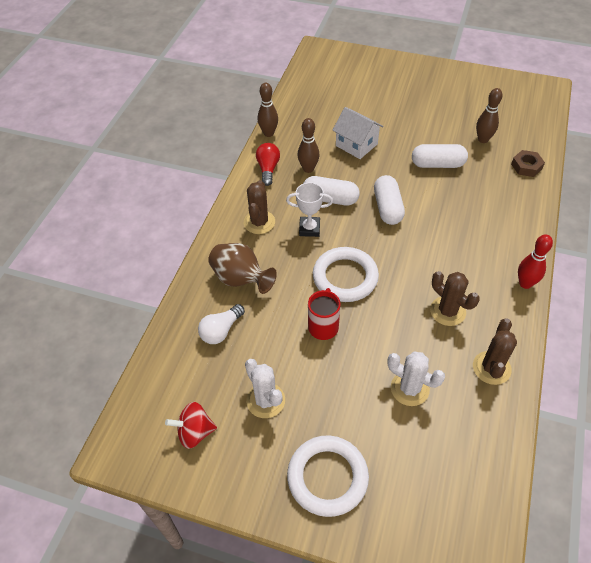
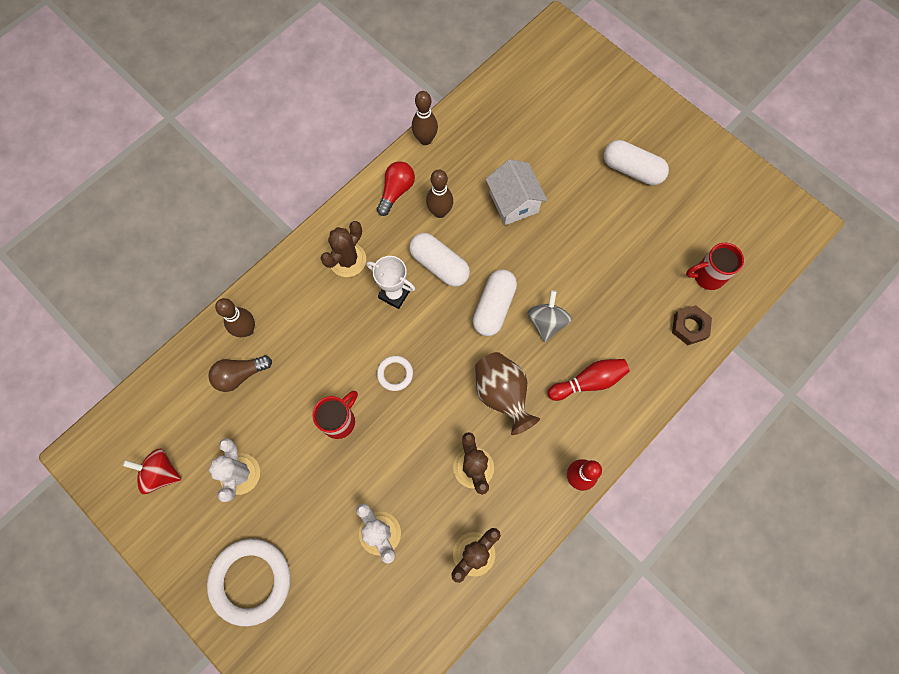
camera: 25 degrees right, 20 degrees up
white light bulb [198,304,245,344] -> brown light bulb [208,355,272,392]
brown vase [208,243,277,294] -> brown vase moved to [475,352,540,435]
white ring [313,247,379,302] -> white ring [377,356,413,391], size x0.48
white capsule [412,144,468,168] -> white capsule moved to [604,140,669,185]
brown bowling pin [476,88,503,143] -> brown bowling pin moved to [215,298,255,337]
none -> grey spinning top [528,290,571,342]
none -> red bowling pin [548,359,630,401]
none -> red mug [686,243,744,290]

